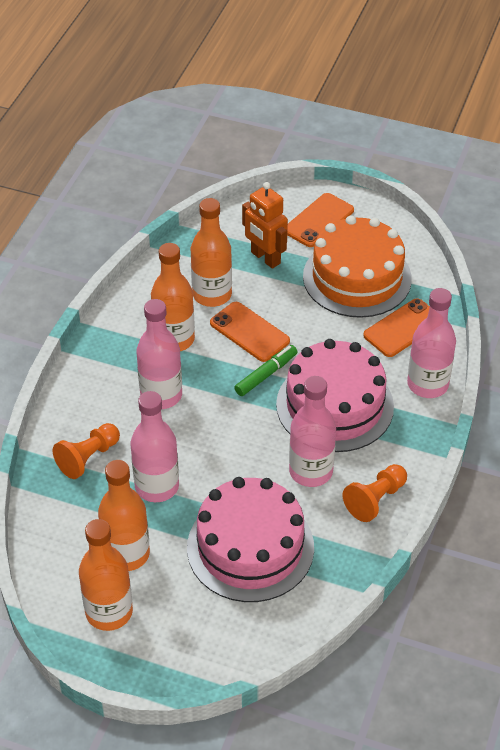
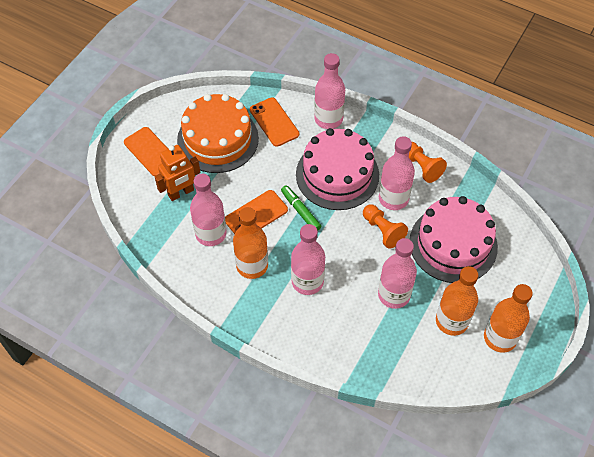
camera: 80 degrees left, 10 degrees up
orange pawn [53,423,120,479] -> orange pawn moved to [363,205,408,249]
orange bottle [191,198,232,307] -> pink bottle [190,174,227,246]

